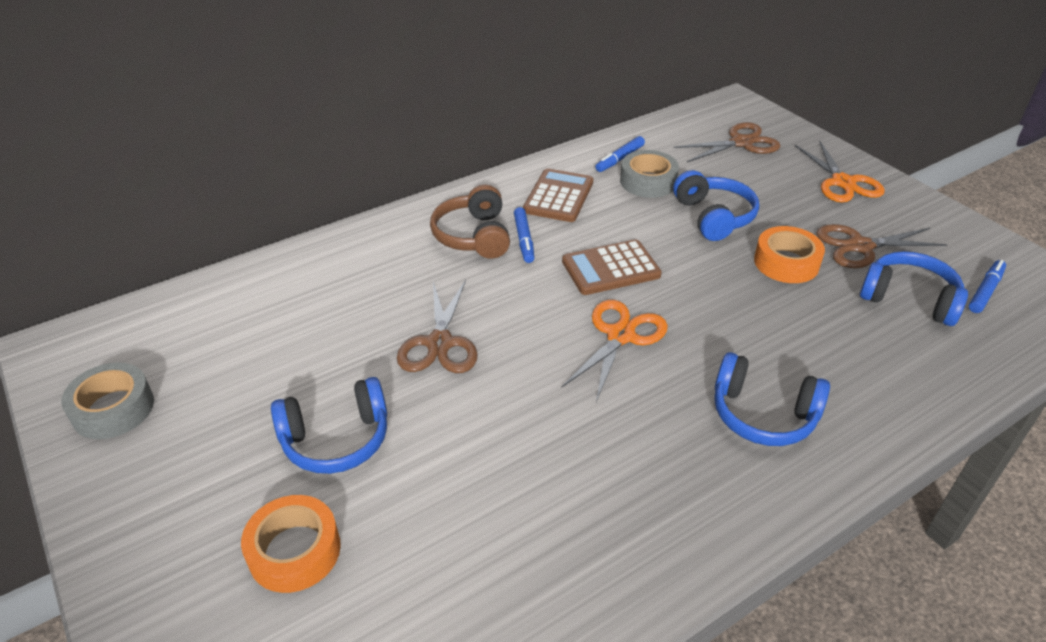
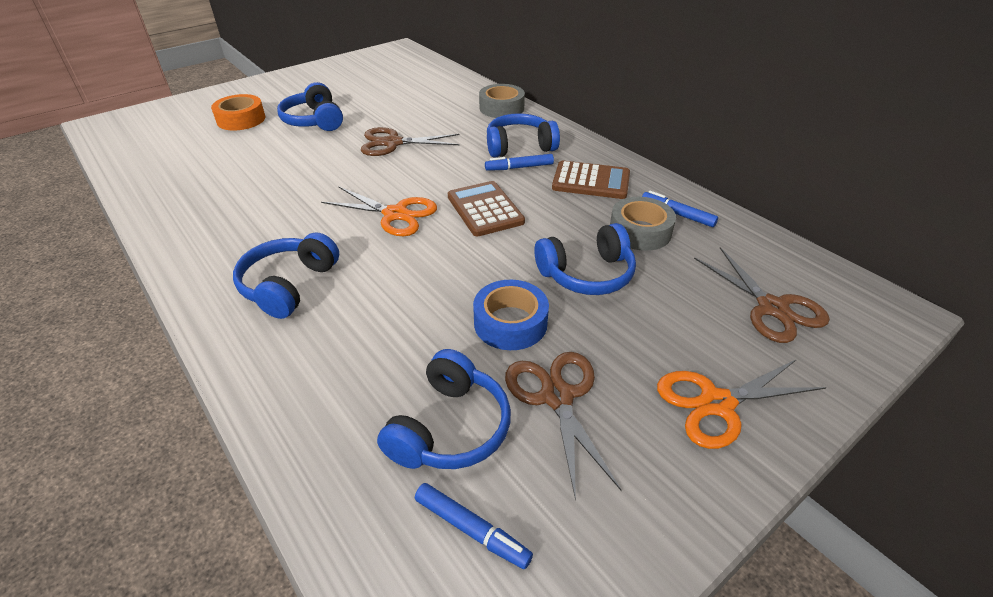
camera: 85 degrees right, 0 degrees up
grey tape [61,363,154,439] -> grey tape moved to [479,84,525,118]
brown headphones [430,185,510,259] -> blue headphones [487,113,560,158]
orange tape [754,226,825,283] -> blue tape [473,280,549,350]

